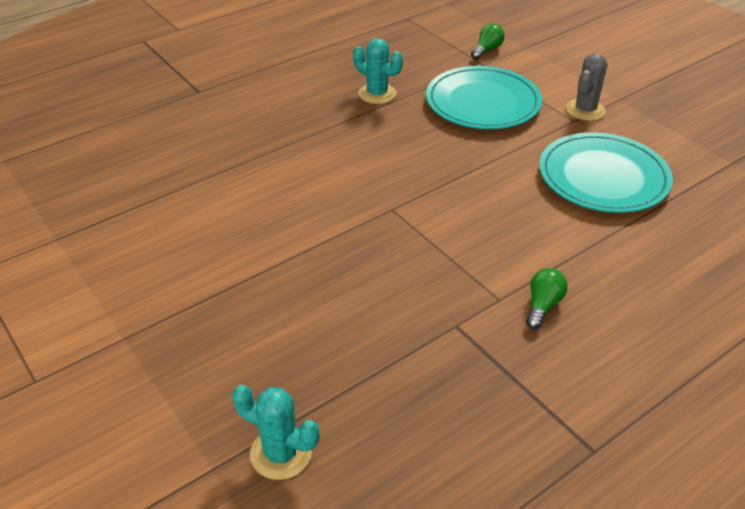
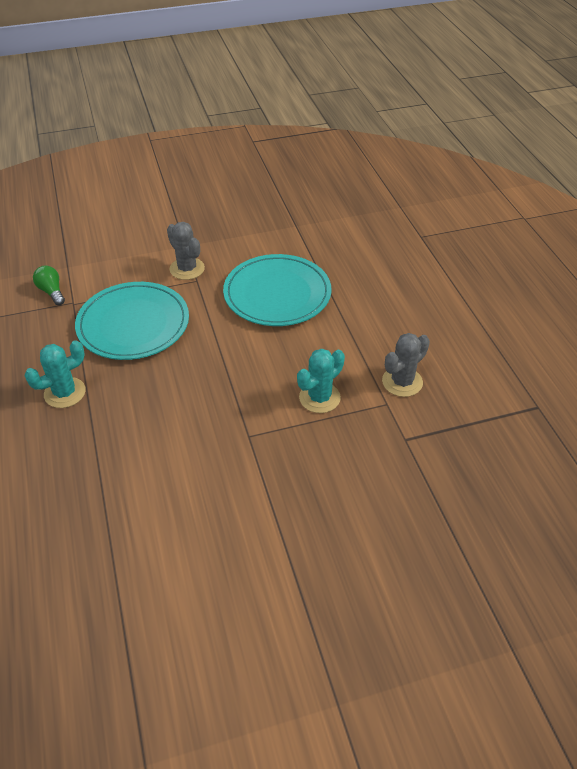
camera: 70 degrees left, 5 degrees up
turquoise cactus [232,385,319,480] -> turquoise cactus moved to [297,349,345,413]
green light bulb [526,268,567,329] -> grey cactus [382,333,430,397]

